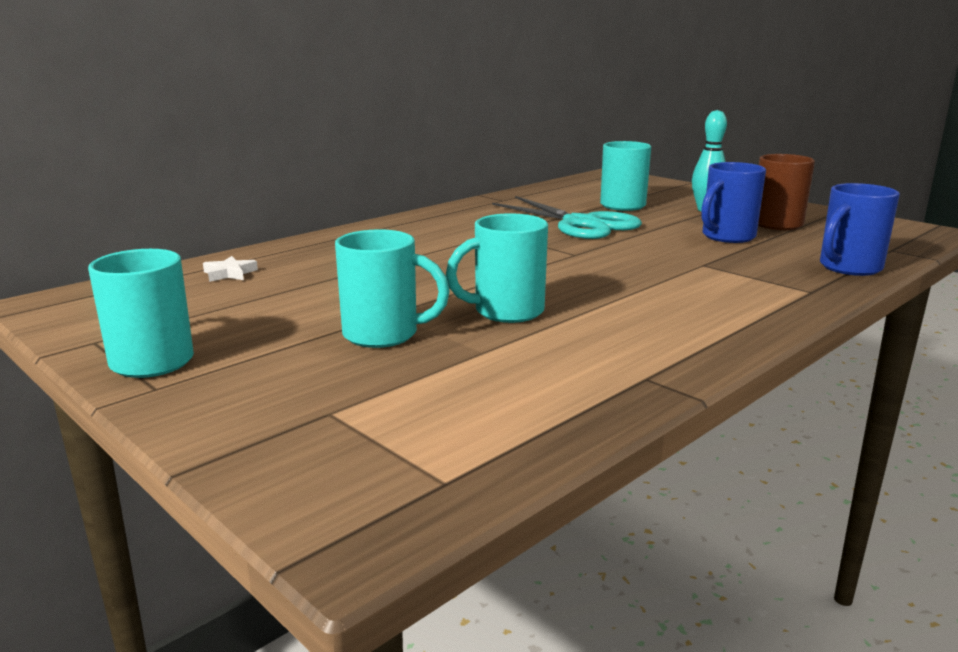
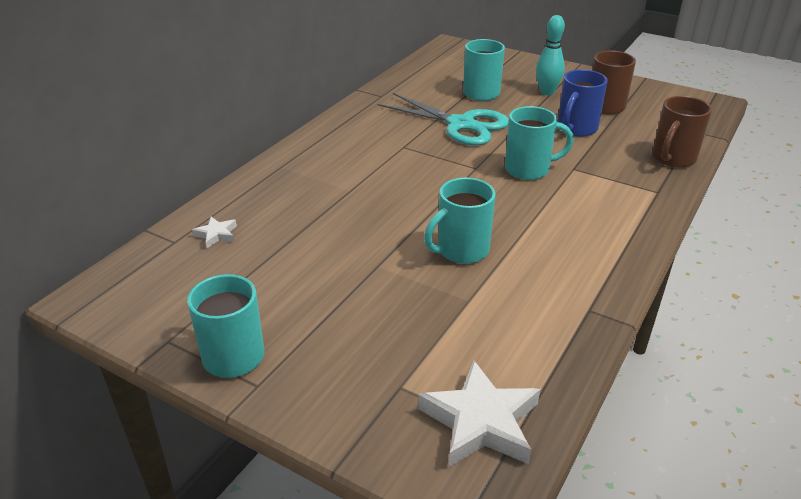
camera: 15 degrees left, 15 degrees up
turquoise mug [335,229,450,348] -> turquoise mug moved to [505,106,574,180]
blue mug [820,183,900,276] -> brown mug [652,96,712,168]
none -> white star [418,360,540,467]

